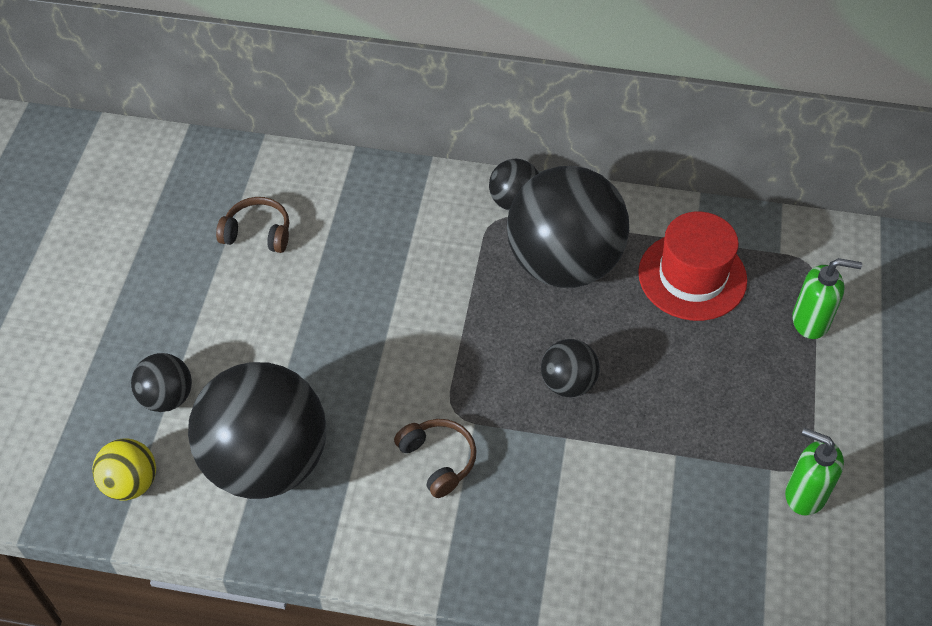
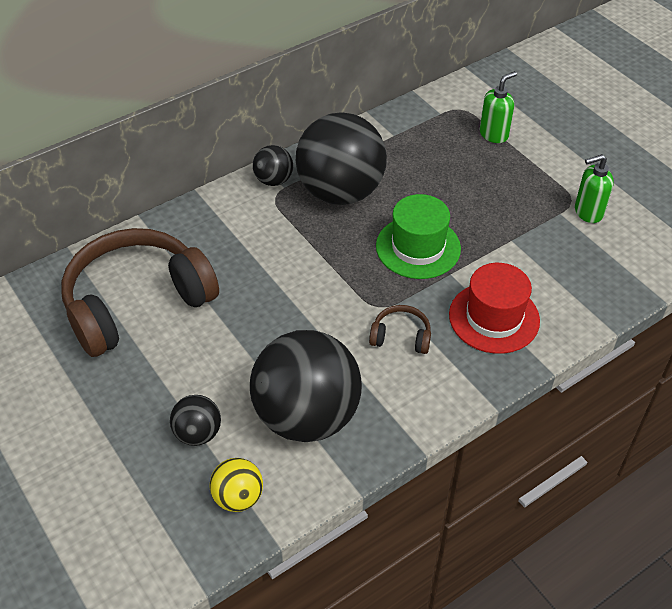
camera: 45 degrees left, 5 degrees down
brown headphones [216,197,289,253] -> brown headphones [61,228,219,357], size x2.45
black ball [541,339,600,397] -> green hat [376,194,461,279]
red hat [638,212,747,321] -> red hat moved to [449,263,540,354]

